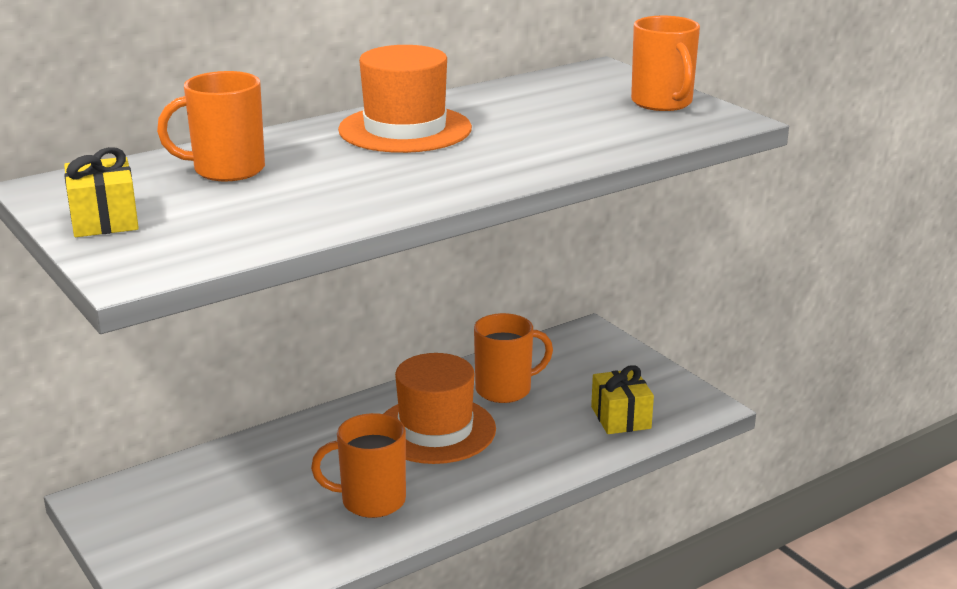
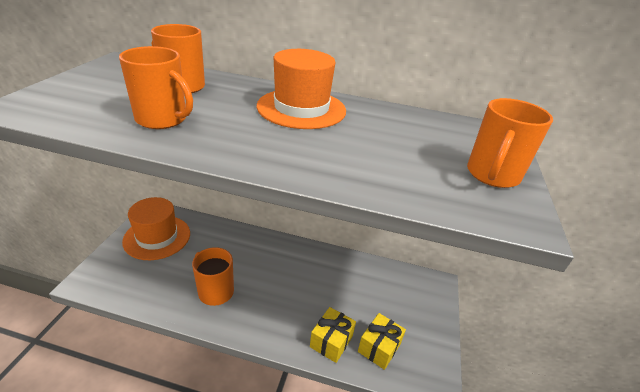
camera: 45 degrees right, 10 degrees up
yellow gift [64,147,139,237] -> yellow gift moved to [310,307,356,363]
orange hat [384,353,496,464] -> orange hat moved to [122,197,190,260]
orange mug [474,313,553,403] -> orange mug moved to [119,46,193,129]

